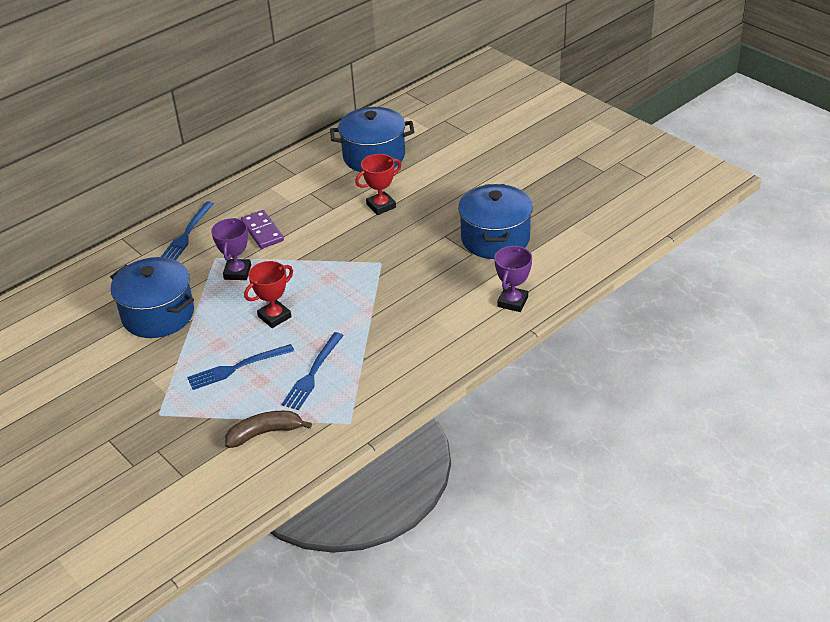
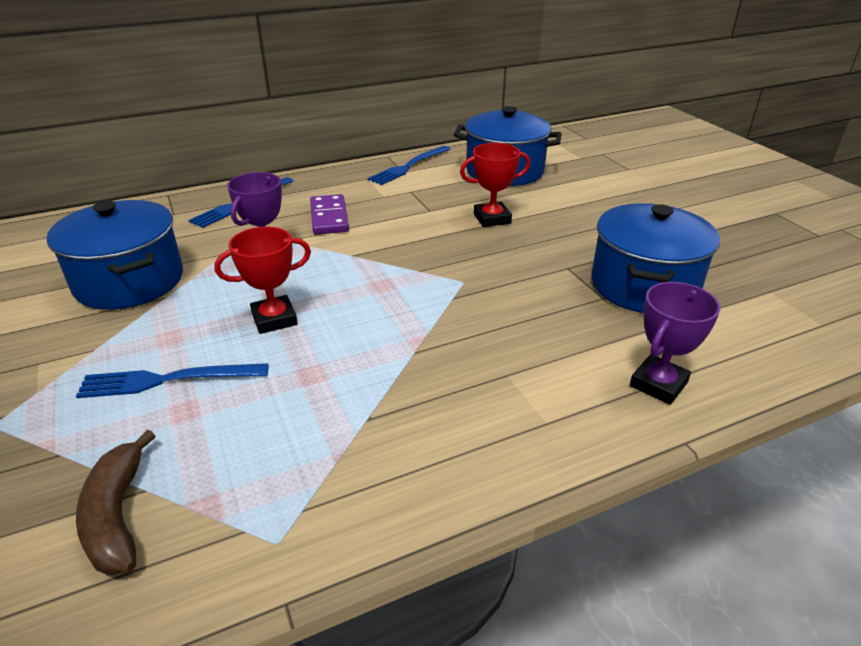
camera: 15 degrees right, 5 degrees down
brown banana [225,411,312,448] -> brown banana turned 105 degrees counterclockwise [76,430,155,576]
blue fork [282,332,344,410] -> blue fork moved to [368,146,450,185]

